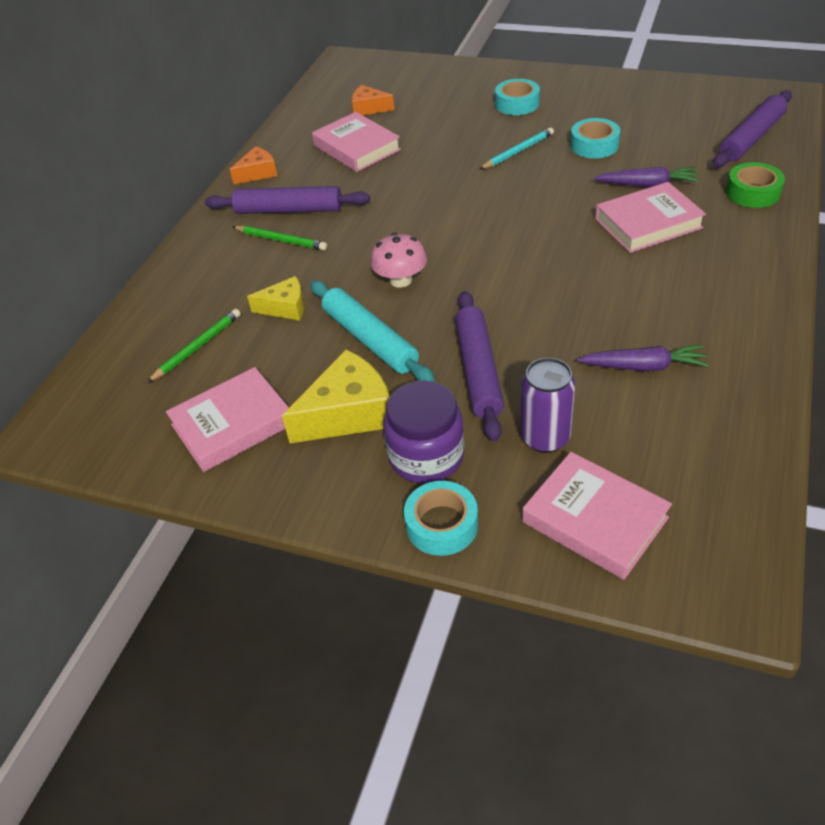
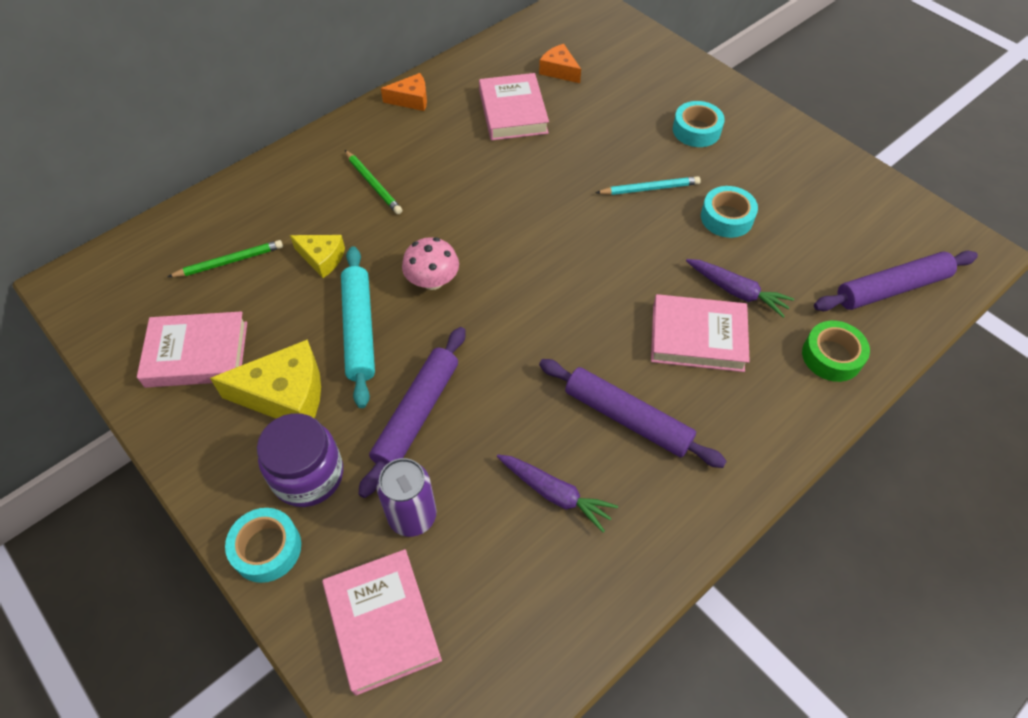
camera: 25 degrees right, 10 degrees up
purple rolling pin [205,186,370,214] -> purple rolling pin moved to [539,359,727,468]

